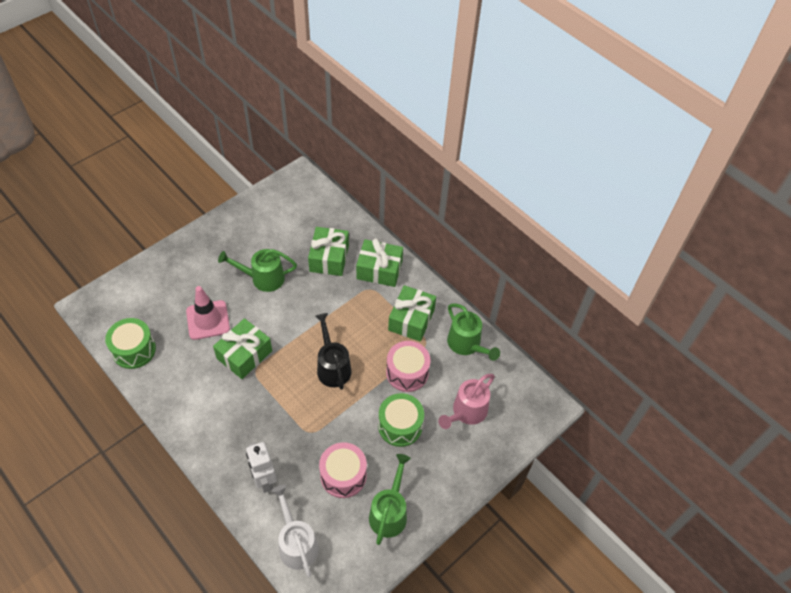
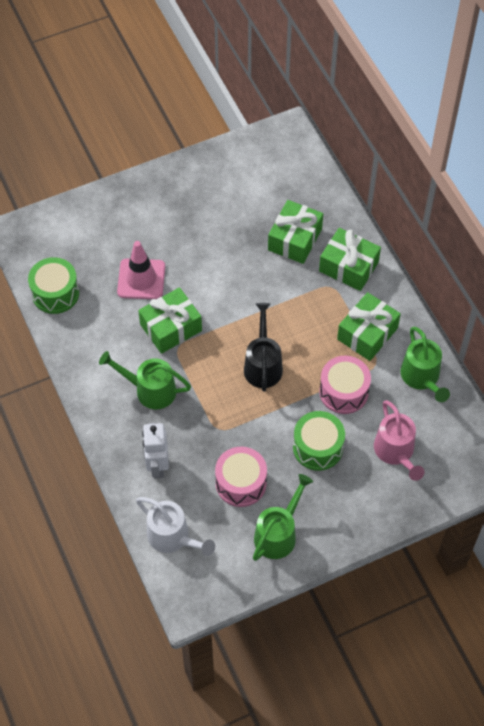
camera: 20 degrees right, 5 degrees up
green watering can [218,249,297,292] -> green watering can moved to [99,351,191,409]
white watering can [271,485,319,577] -> white watering can turned 135 degrees clockwise [136,497,215,556]
pink watering can [438,374,495,429] -> pink watering can turned 75 degrees counterclockwise [374,400,425,481]

